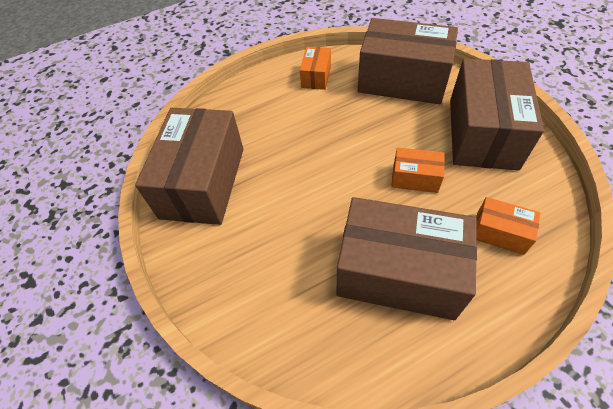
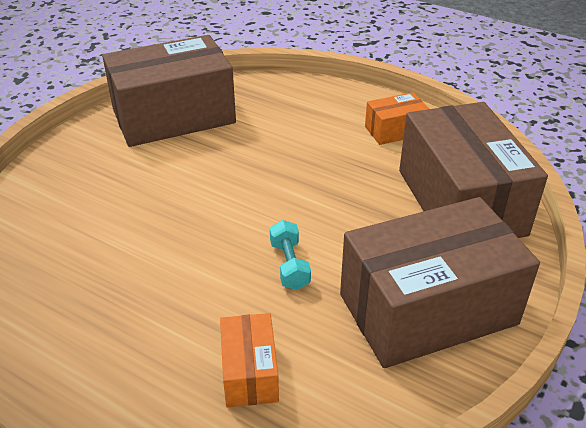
camera: 55 degrees right, 15 degrees down
brown box [337,197,477,320] -> none
orange box [391,148,445,193] -> turquoise dumbbell [270,220,311,290]

